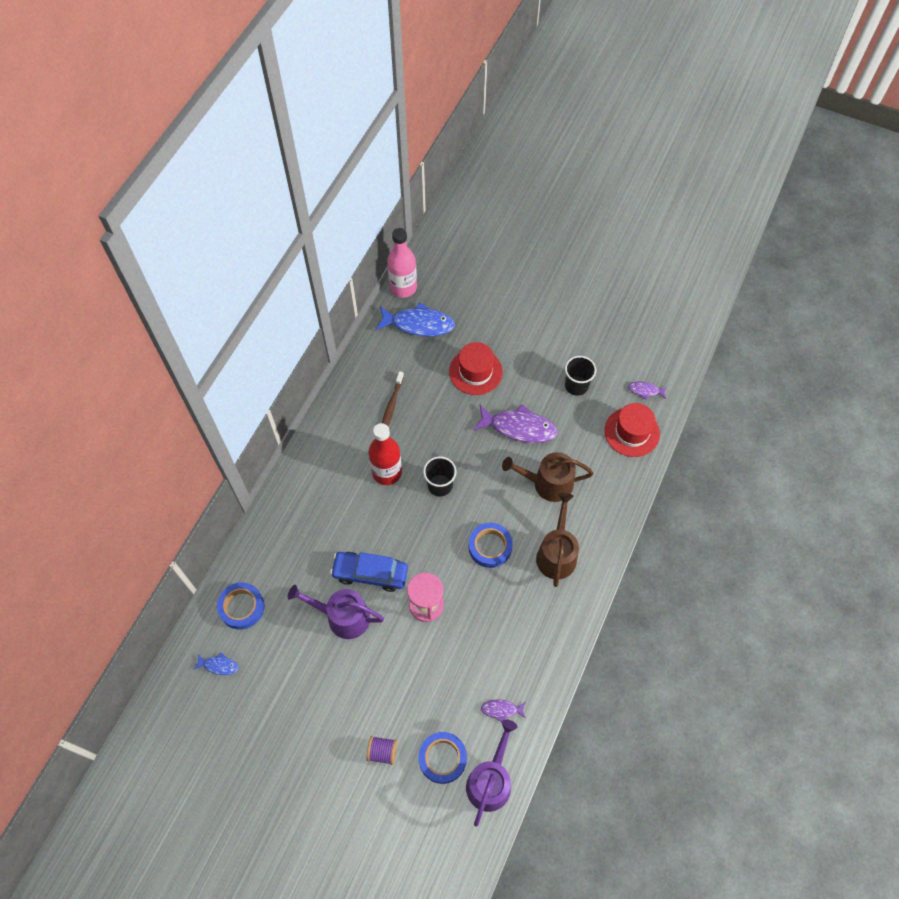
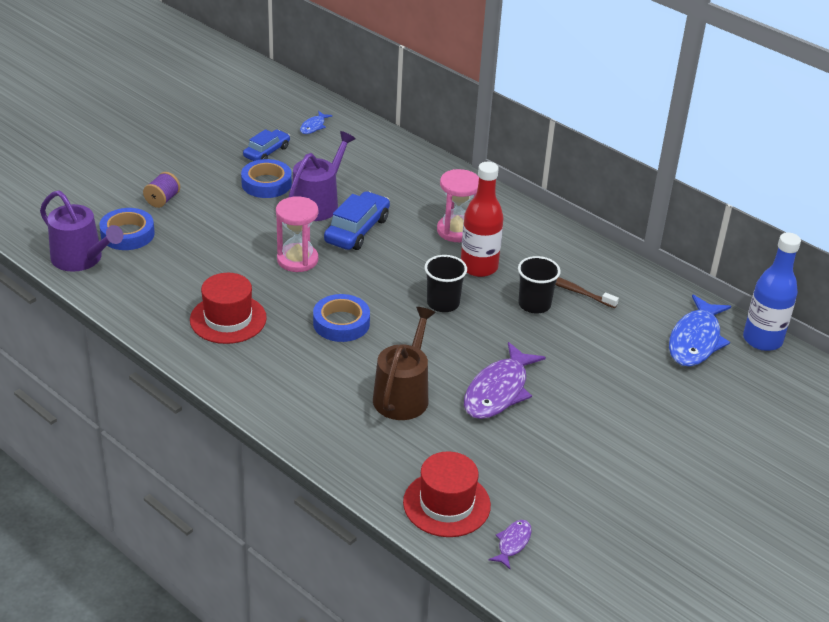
camera: 105 degrees right, 25 degrees down
blue tape [217,582,264,629] -> blue tape moved to [241,159,292,198]
pink bottle [387,228,417,298] -> blue bottle [743,232,801,351]
red hat [449,342,503,395] -> red hat moved to [190,273,267,344]
purple fish [481,699,526,722] -> none
brown watering can [536,493,579,587] -> none
black cup [565,356,596,396] -> black cup moved to [518,256,561,313]
none -> blue car [243,129,290,161]
none -> pink hourglass [437,169,479,242]

